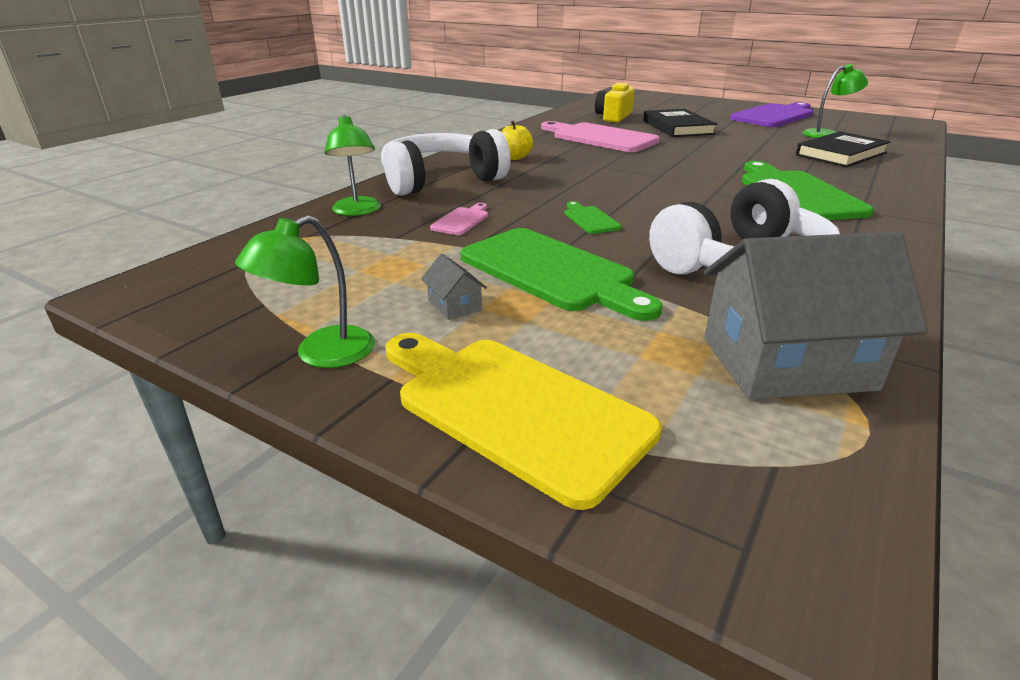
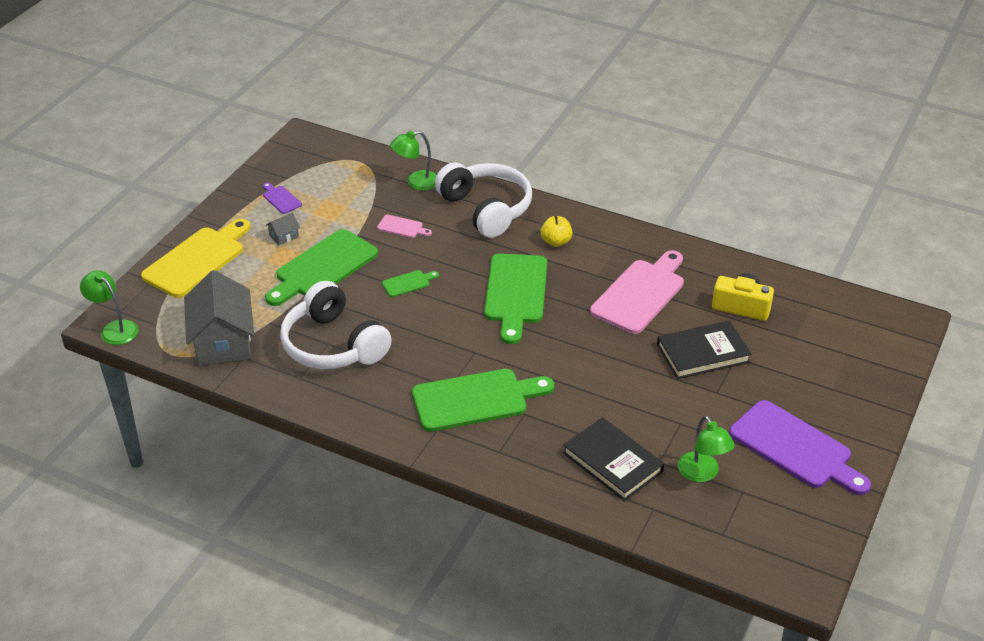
camera: 85 degrees right, 10 degrees up
green lamp [235,215,375,368] -> green lamp moved to [80,270,138,345]
none -> purple cutting board [263,183,302,214]
none -> green cutting board [484,253,547,344]

